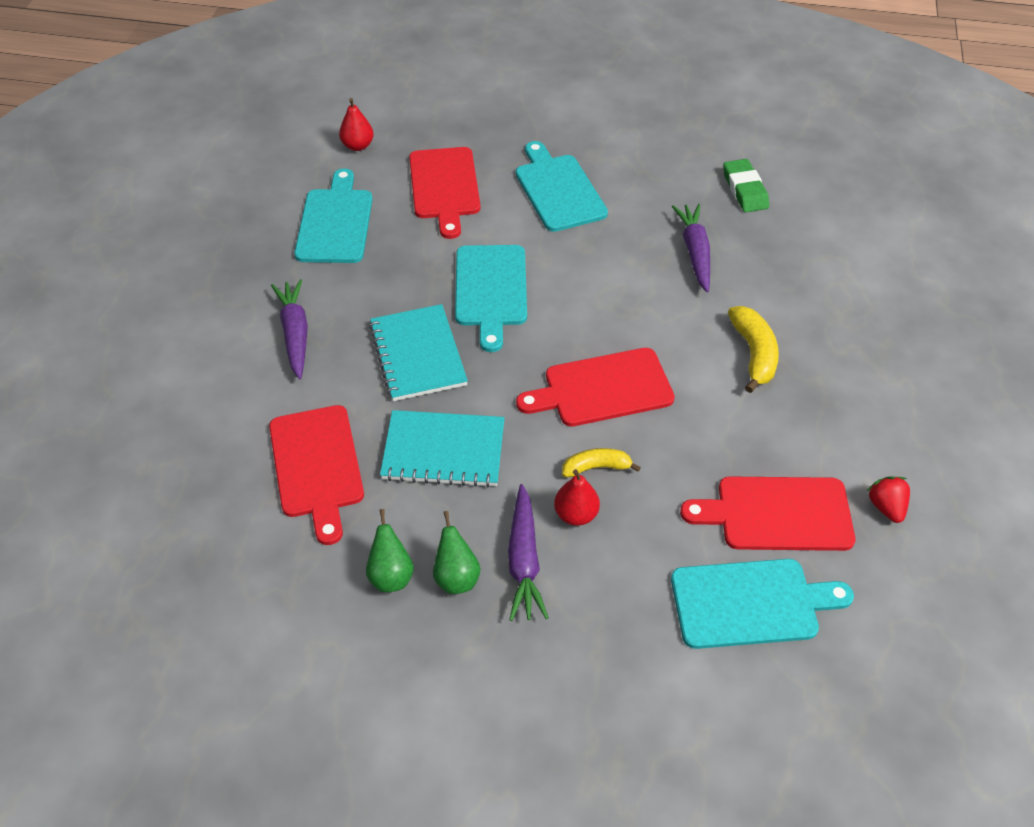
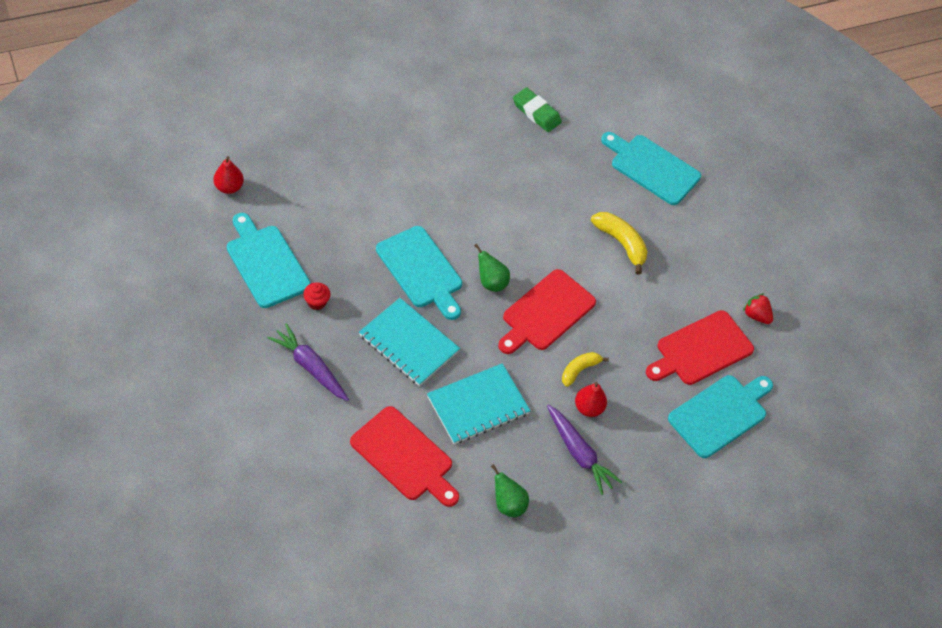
camera: 40 degrees left, 5 degrees up
red cutting board [409,147,480,239] -> none
green pear [433,511,481,594] -> green pear moved to [474,244,510,292]
turquoise cutting board [516,141,608,232] -> turquoise cutting board moved to [601,132,701,205]
purple carrot [672,204,710,292] -> none
none -> red cupcake [303,282,330,310]

